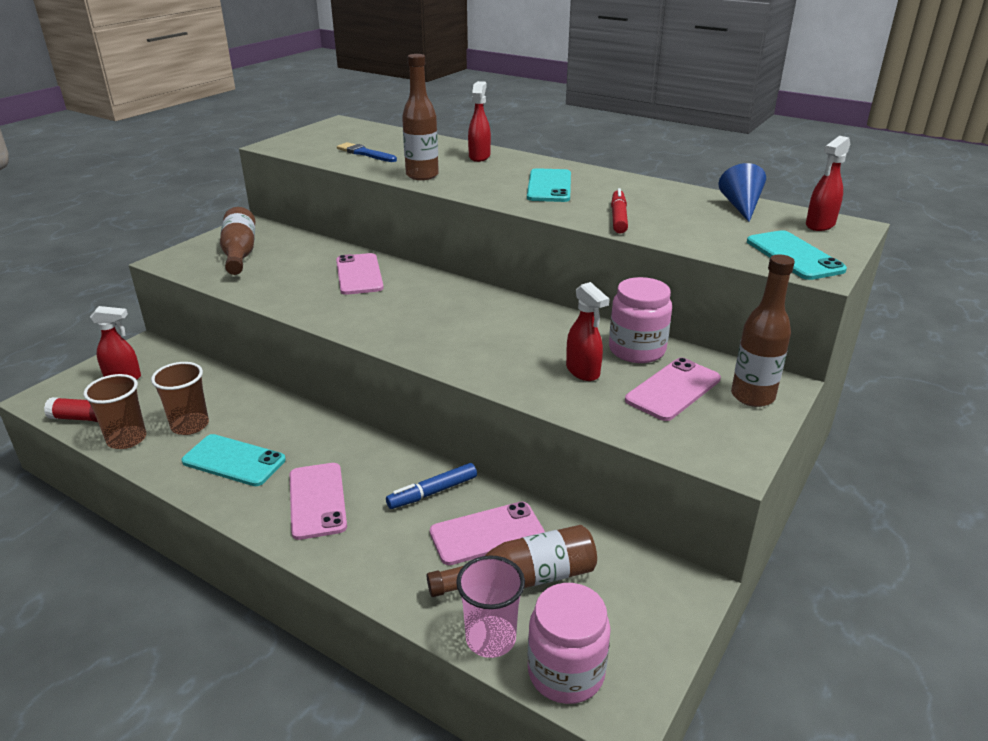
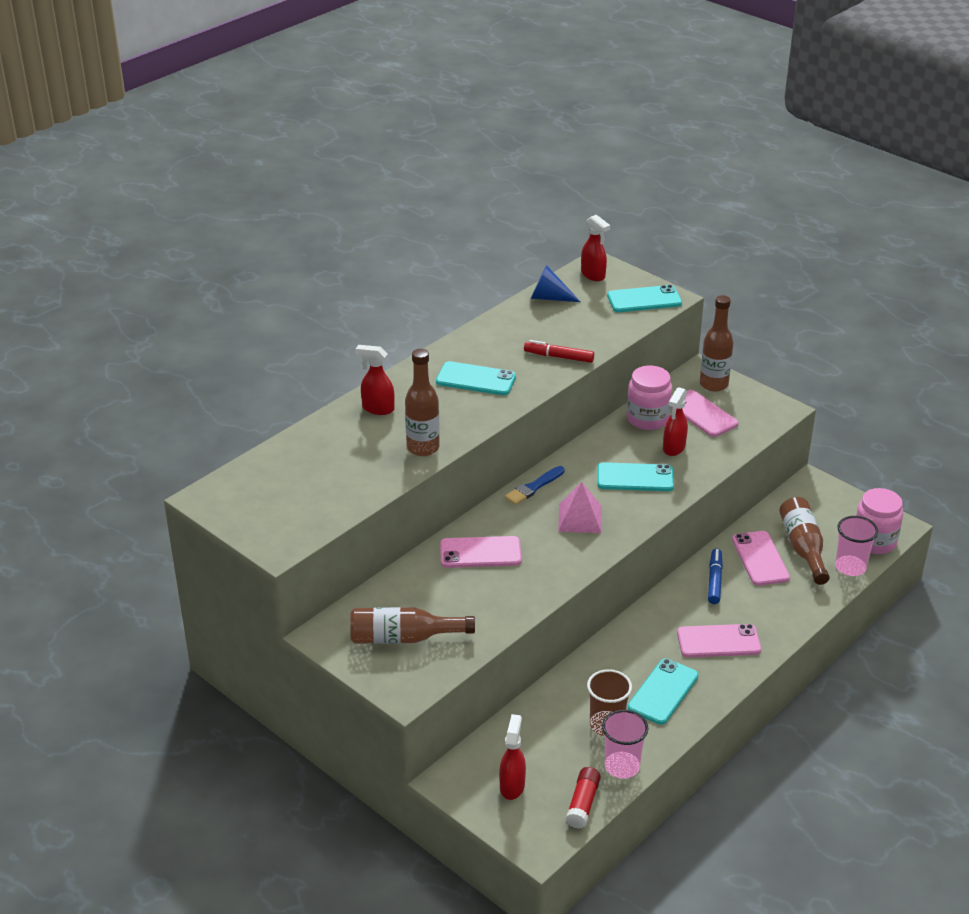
camera: 80 degrees left, 5 degrees up
brown cup [84,374,146,449] -> pink cup [602,710,648,779]
blue brush [337,142,397,162] -> blue brush moved to [505,466,565,505]
blue marker [386,463,477,509] -> blue marker turned 150 degrees counterclockwise [708,549,723,604]
red spray bottle [566,282,609,381] -> red spray bottle turned 135 degrees clockwise [663,387,688,456]
none -> pink pyramid [558,482,602,533]
none -> turquoise phone [597,462,674,491]

